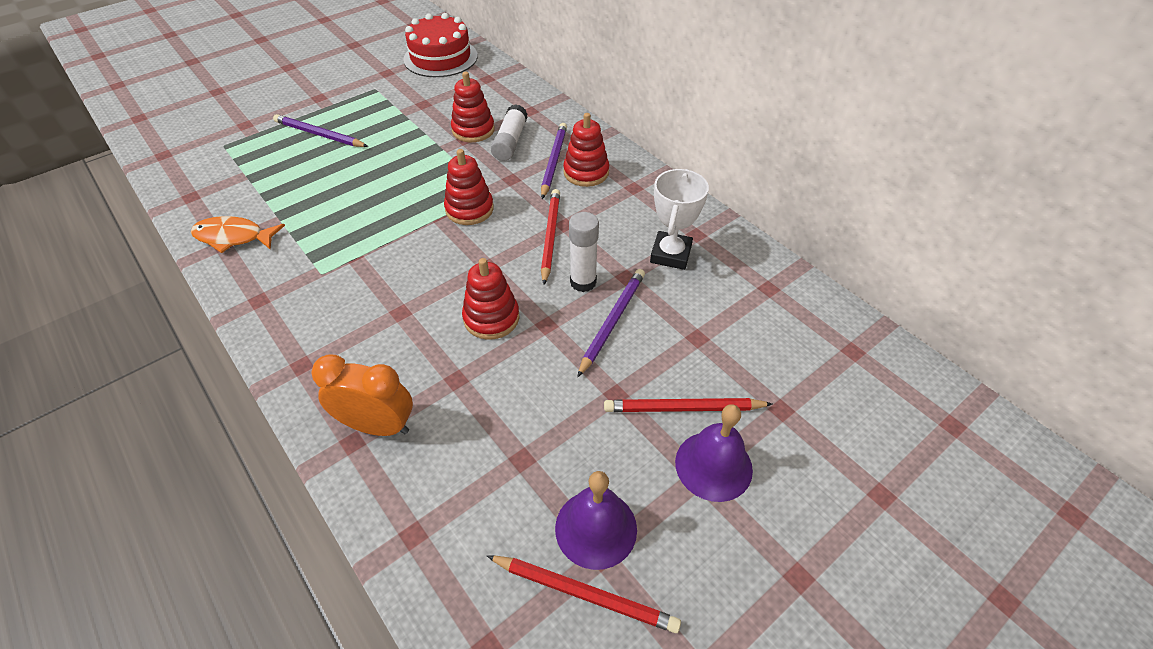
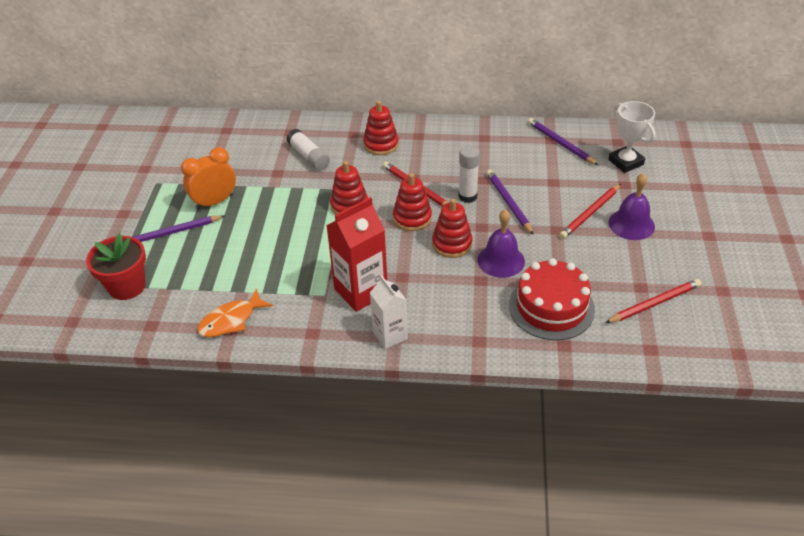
camera: 45 degrees left, 5 degrees down
orange clock [312,354,413,436] -> orange clock moved to [181,147,236,210]
red cake [403,13,478,77] -> red cake moved to [509,258,595,340]
red stacking toy [451,71,495,142] -> red stacking toy moved to [393,173,432,231]
purple pencil [541,123,567,199] -> purple pencil moved to [528,118,598,165]
purple bell [555,471,637,570] -> purple bell moved to [477,209,525,278]
white trophy [650,169,709,270] -> white trophy moved to [608,101,656,173]
none -> red flower pot [86,233,146,300]
none -> red carton [326,197,387,312]
none -> white carton [370,275,408,349]

